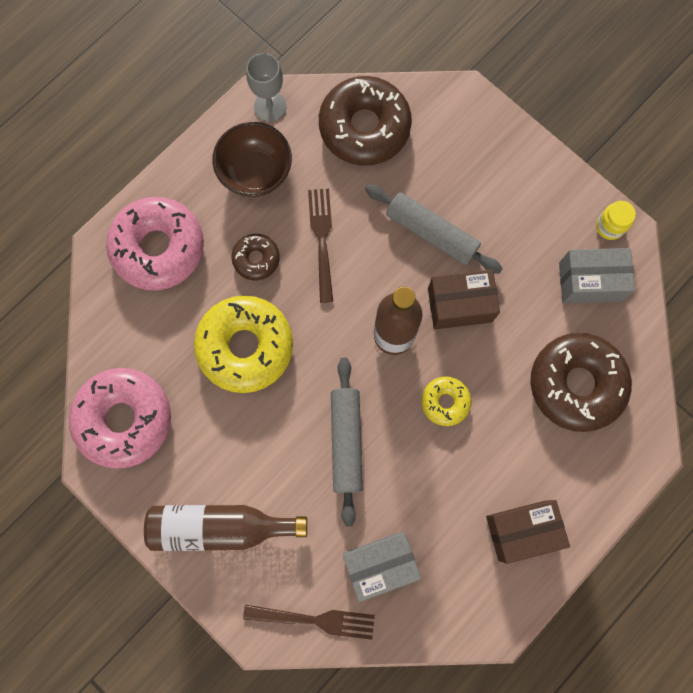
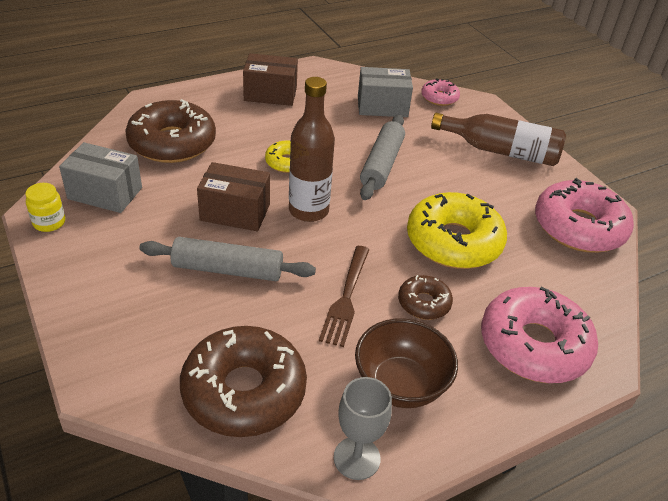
camera: 165 degrees left, 35 degrees down
brown fork [243,605,375,640] -> pink donut [421,78,460,106]
grey rolling pin [365,184,503,274] -> grey rolling pin turned 45 degrees counterclockwise [139,237,316,281]

